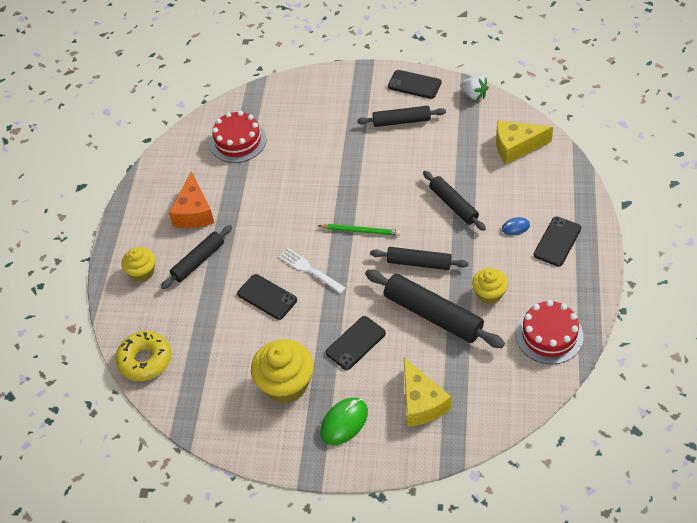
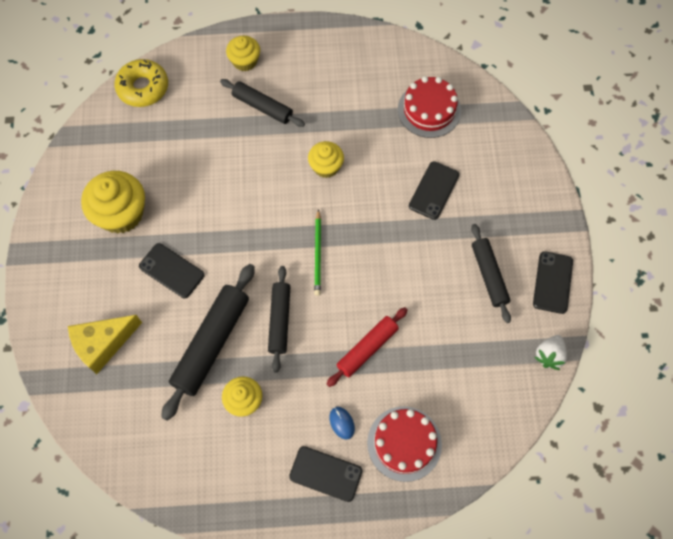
camera: 75 degrees right, 15 degrees up
orange cheese [169,171,214,228] -> none
black phone [237,274,297,320] -> black phone moved to [409,161,459,220]
white fork [279,248,346,294] -> none
green mouse [320,397,368,445] -> none
black rolling pin [423,171,486,231] -> red rolling pin [327,307,408,387]
yellow cheese [496,120,553,164] -> none
red cake [516,300,584,364] -> red cake moved to [367,406,442,482]
none -> yellow cupcake [308,141,344,178]

